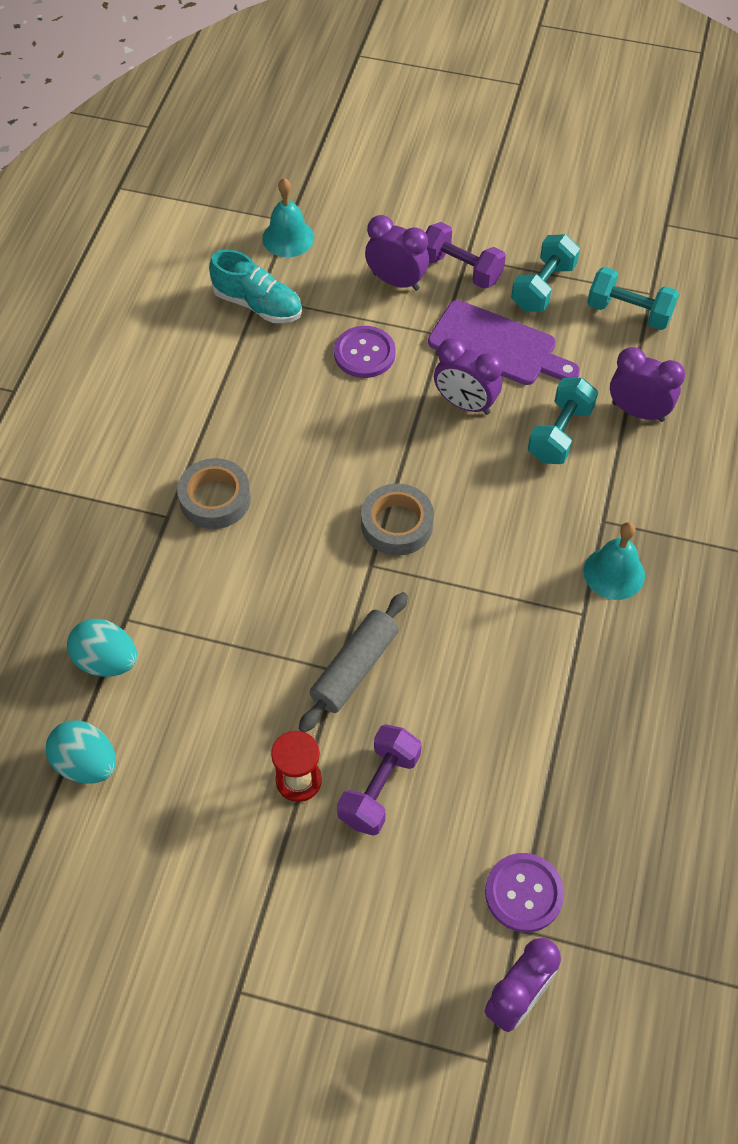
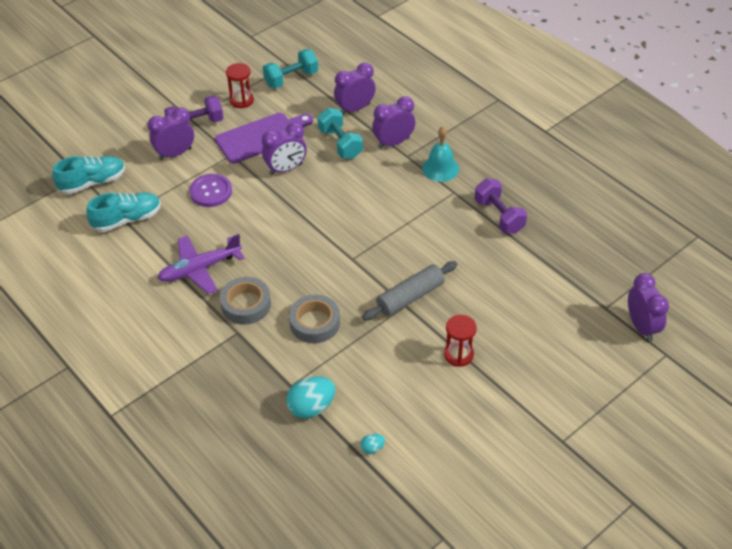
camera: 55 degrees left, 10 degrees down
turquoise egg [46,721,116,784] -> turquoise egg [360,434,385,454], size x0.48
turquoise bell [262,178,314,257] -> turquoise shoe [52,156,125,194]
grey rolling pin [299,592,408,732] -> grey rolling pin turned 75 degrees clockwise [362,261,457,320]
purple dumbbell [337,724,422,836] -> purple dumbbell moved to [475,179,527,234]
grey tape [361,484,434,556] -> grey tape moved to [289,295,340,343]
purple button [485,853,564,933] -> none
turquoise dumbbell [511,234,580,312] -> red hourglass [226,63,254,108]
none -> purple plane [157,234,245,294]
none -> purple clock [372,96,416,149]

